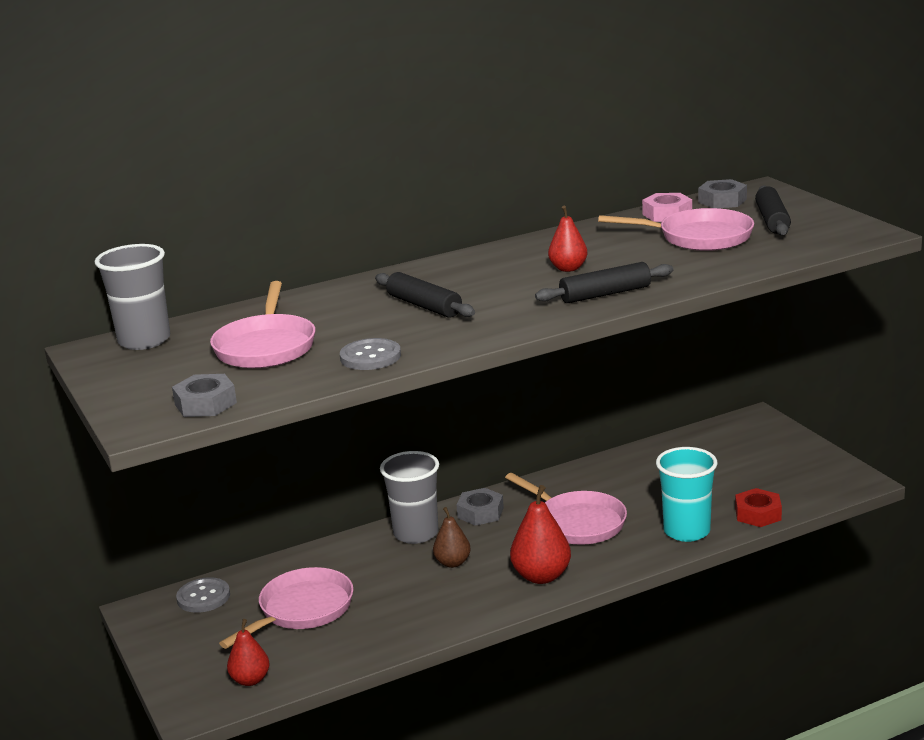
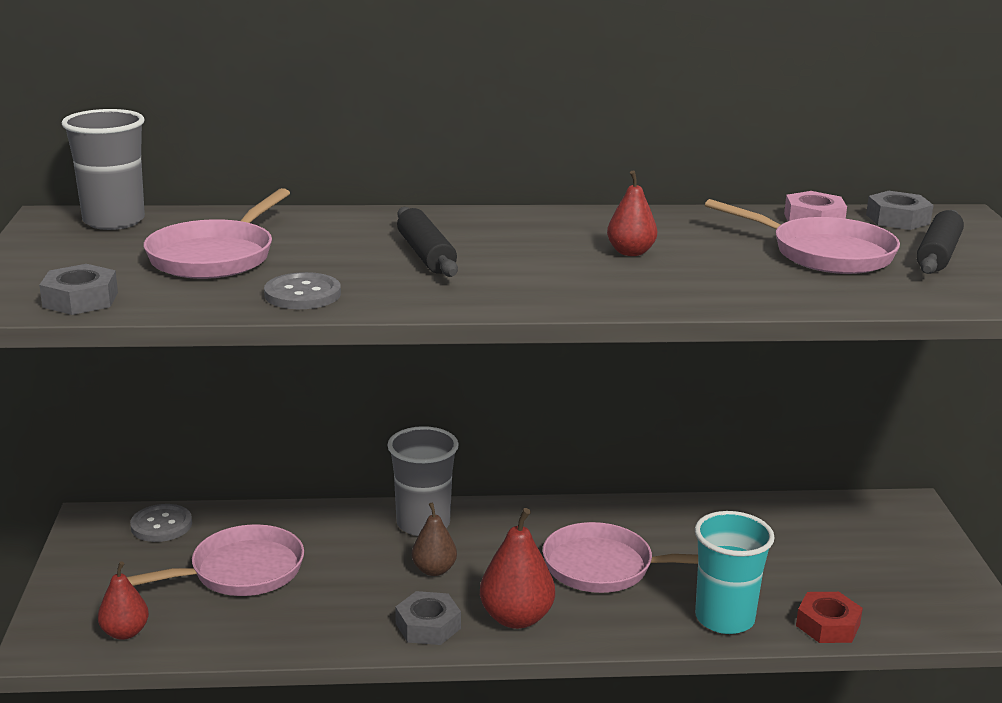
camera: 20 degrees right, 0 degrees up
grey nut [457,488,504,526] -> grey nut moved to [395,591,461,645]
pink pan [505,473,627,545] -> pink pan turned 120 degrees clockwise [543,522,698,593]
black rolling pin [535,262,673,303] -> none

